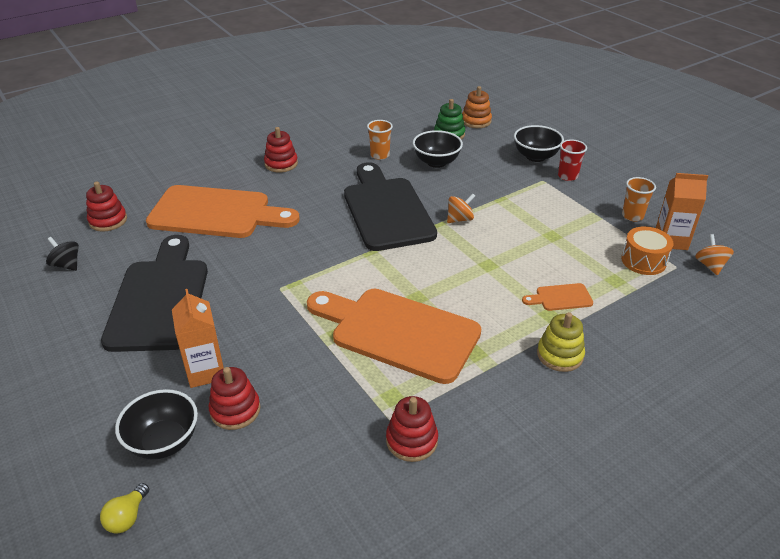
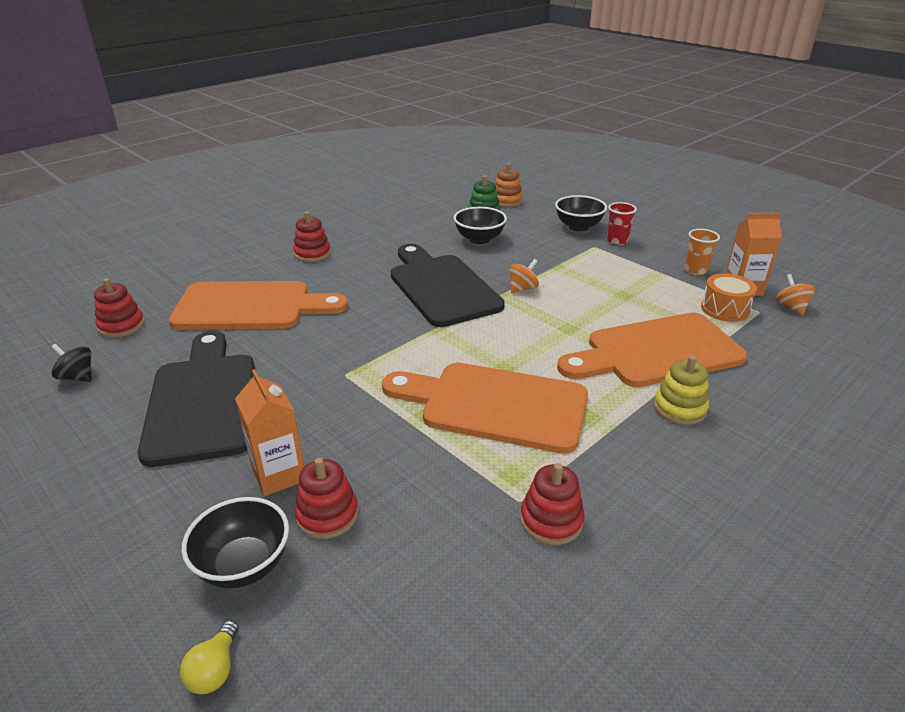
camera: 10 degrees left, 5 degrees down
orange cup [367,120,393,160] -> none
orange cutting board [522,283,593,311] -> orange cutting board [557,313,747,387], size x2.48

